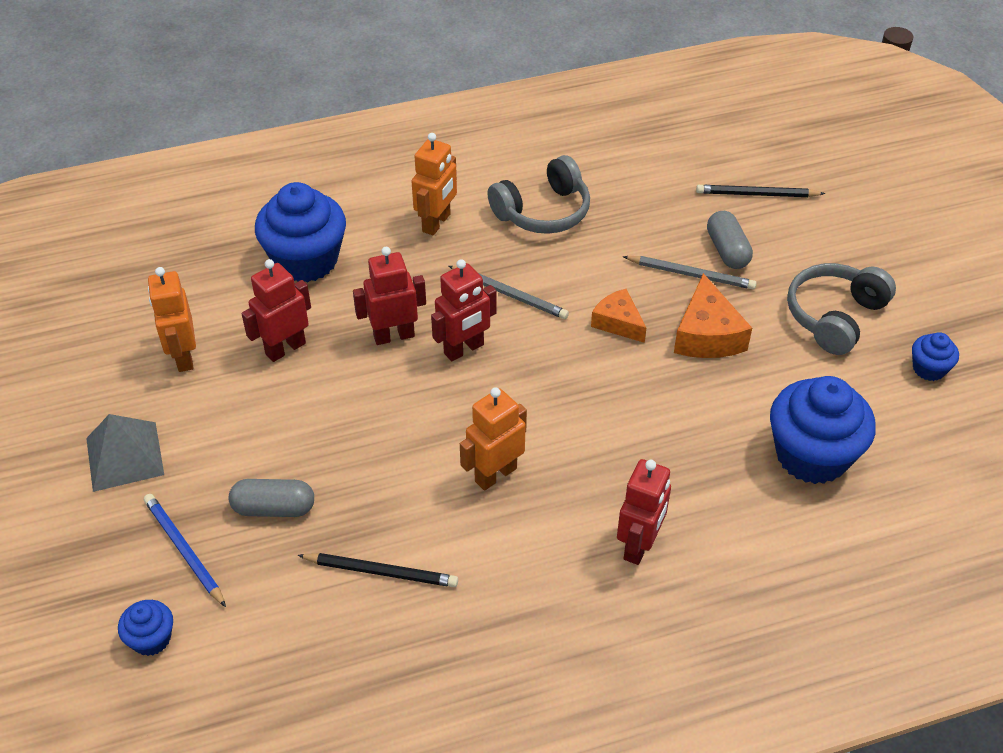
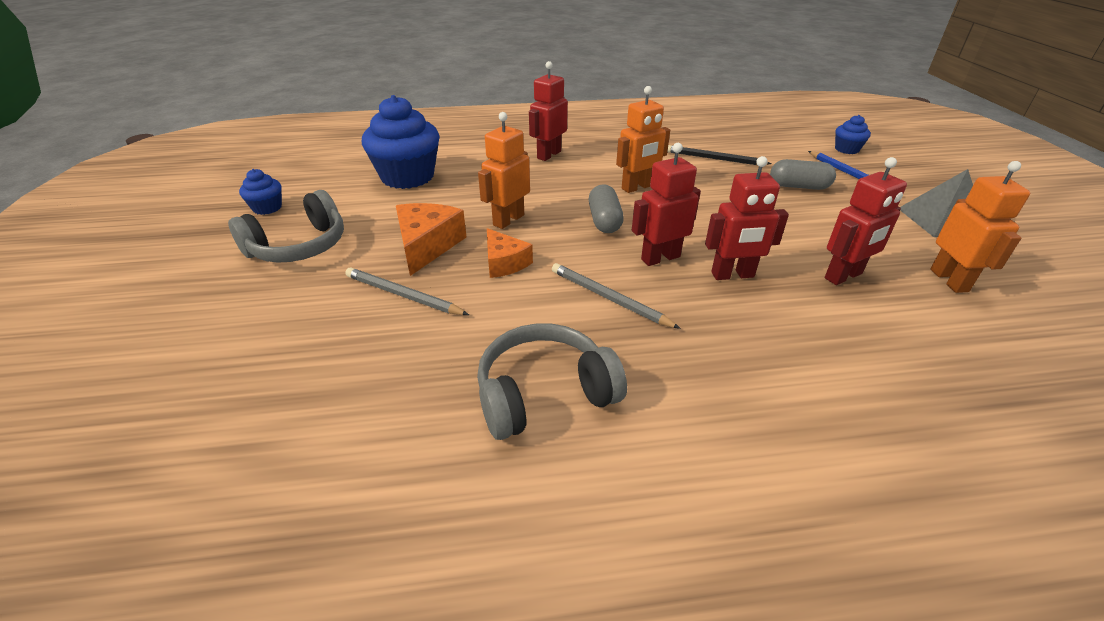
camera: 170 degrees left, 10 degrees down
blue cupcake [255,182,346,282] -> none
orange robot [412,133,457,236] -> orange robot moved to [478,112,530,229]
black pencil [696,185,825,197] -> none
grey capsule [707,211,753,269] -> grey capsule moved to [589,184,624,233]

